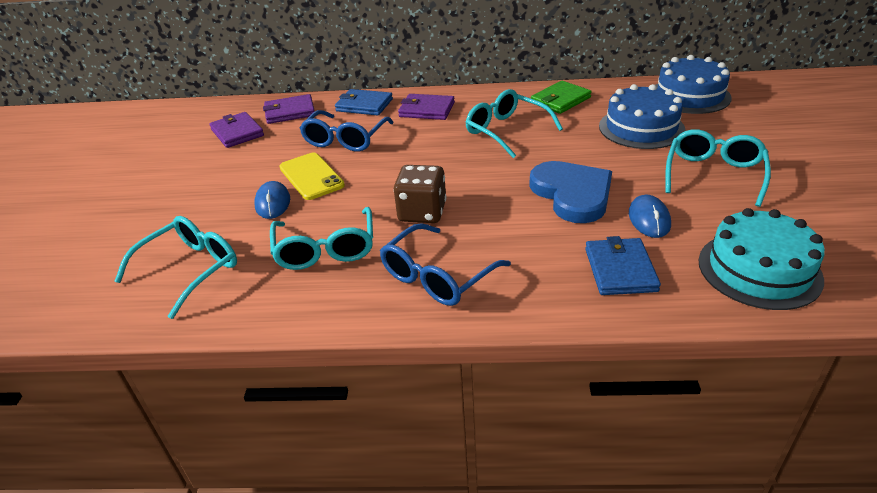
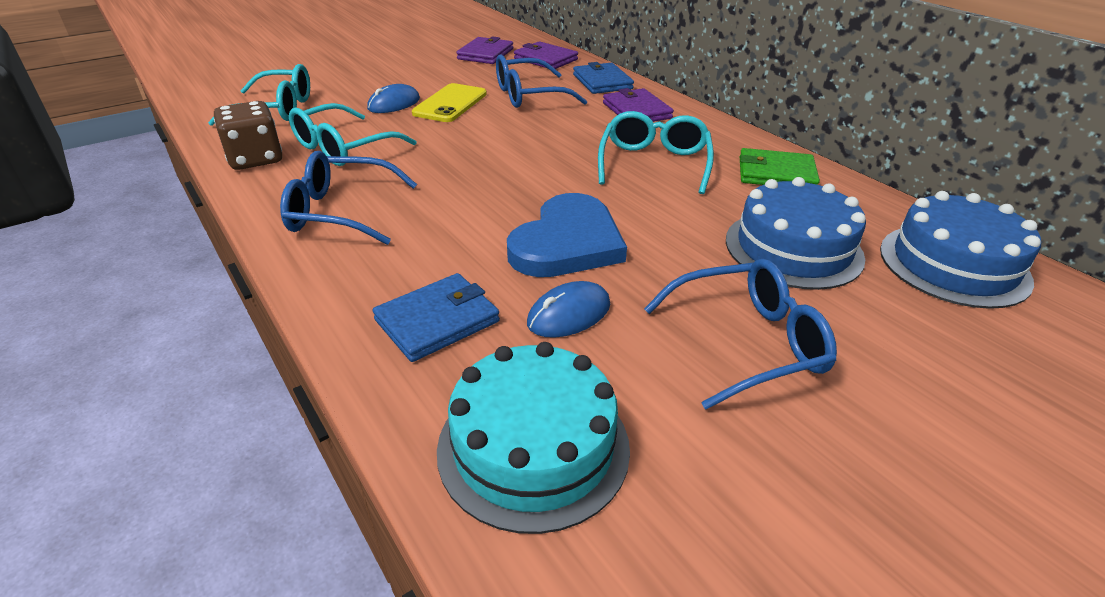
camera: 50 degrees right, 0 degrees up
brown dice [394,165,446,223] -> brown dice moved to [214,101,282,170]
turquoise glasses [665,129,771,207] -> blue glasses [644,259,837,410]

